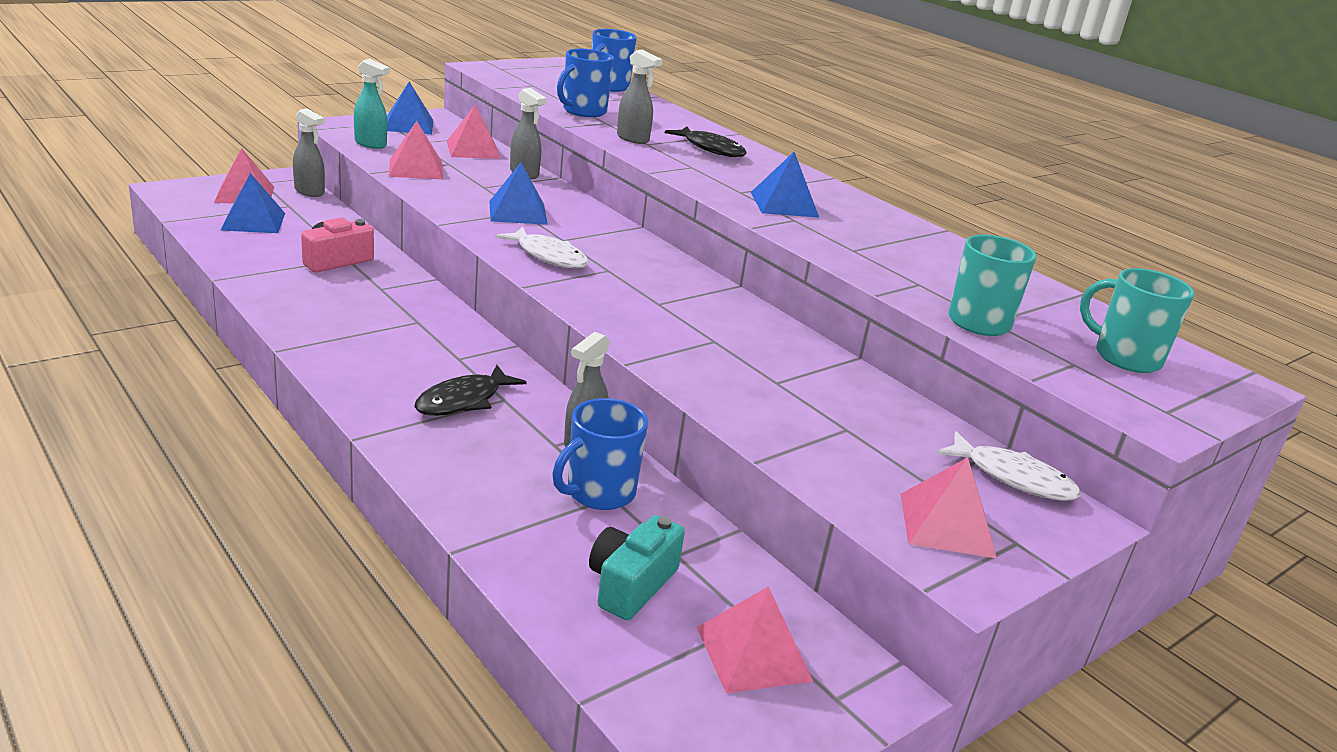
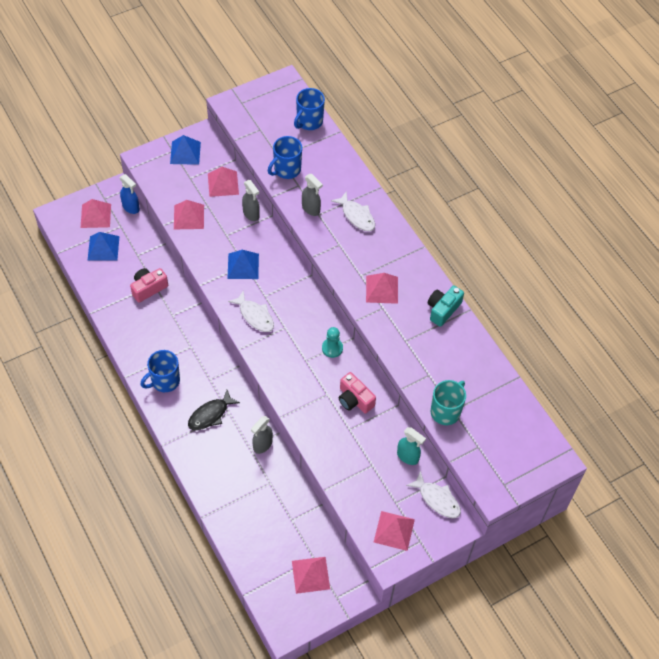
camera: 10 degrees right, 30 degrees up
grey spray bottle [293,108,325,197] -> blue spray bottle [120,174,139,214]
turquoise spray bottle [354,59,390,149] -> turquoise spray bottle moved to [397,427,426,465]
blue mug [552,398,648,510] -> blue mug moved to [140,350,180,392]
turquoise camera [589,515,685,620] -> turquoise camera moved to [428,286,464,327]
black fish [665,126,747,157] -> white fish [331,191,375,231]
blue pyramid [751,152,819,218] -> pink pyramid [366,273,398,304]
turquoise mug [1080,268,1195,373] -> none
none -> turquoise pawn [322,327,343,358]
none -> pink camera [339,372,376,414]

